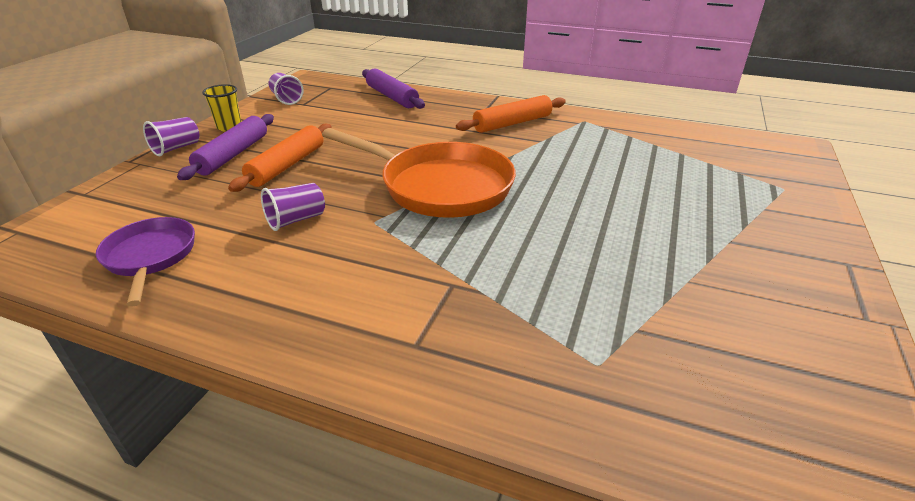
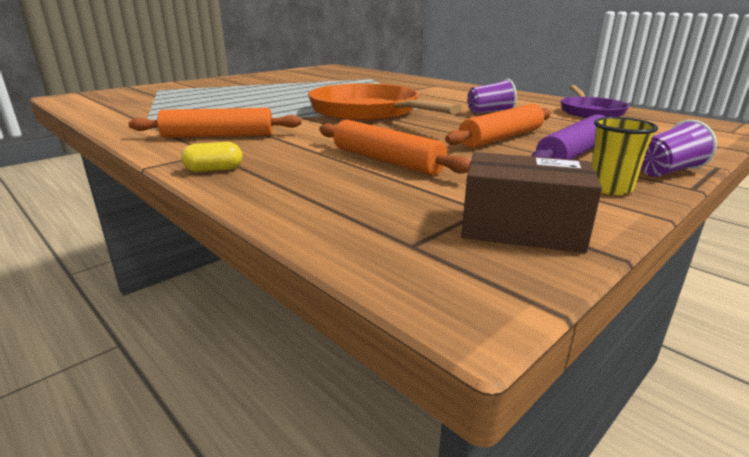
camera: 155 degrees left, 10 degrees down
purple cup [269,73,303,105] -> brown box [461,152,602,253]
purple rolling pin [362,68,425,109] -> none
none -> yellow capsule [181,142,242,172]
none -> orange rolling pin [319,120,470,176]

